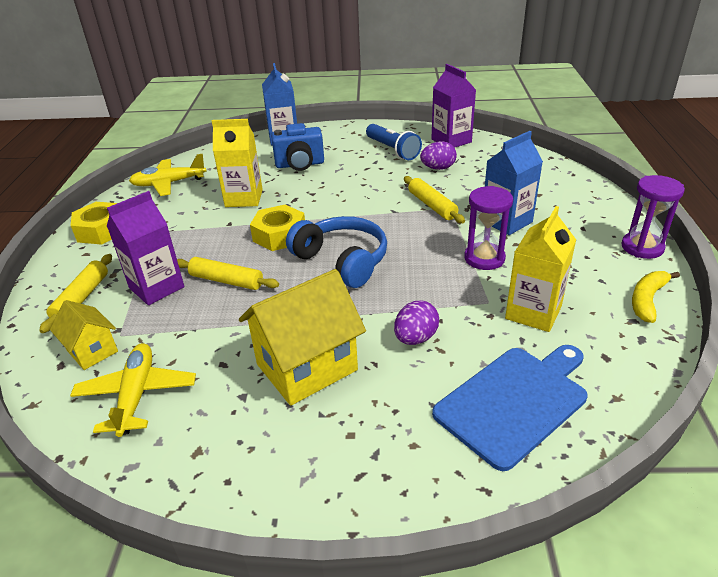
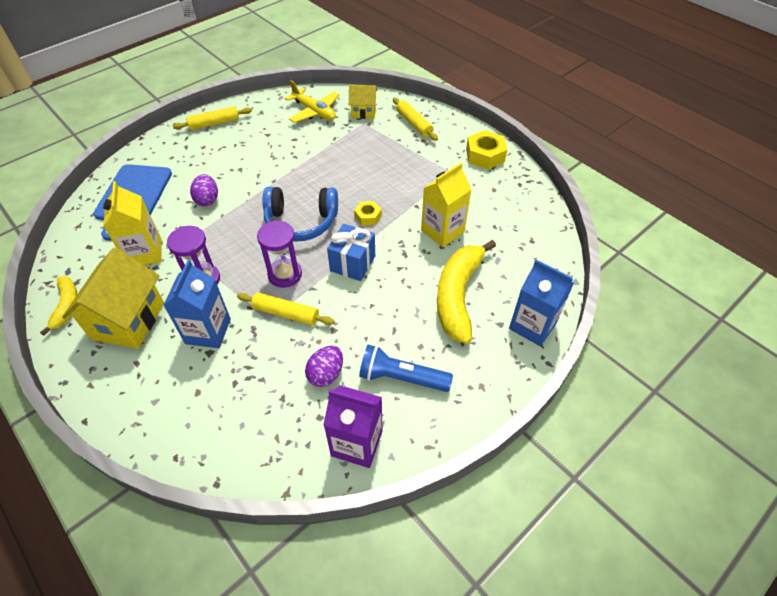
camera: 135 degrees right, 15 degrees up
purple carton [107,191,184,305] -> none
yellow plane [129,154,207,196] -> none
yellow rolling pin [177,257,279,290] -> yellow rolling pin moved to [173,106,252,130]
yellow house [239,269,366,406] -> yellow house moved to [62,248,164,349]
yellow nut [250,205,305,251] -> yellow nut [354,201,382,225], size x0.59
blue camera [271,123,324,171] -> yellow banana [437,240,496,344]
purple hourglass [621,175,685,259] -> purple hourglass moved to [257,220,302,288]
none -> blue gift [327,224,375,281]

